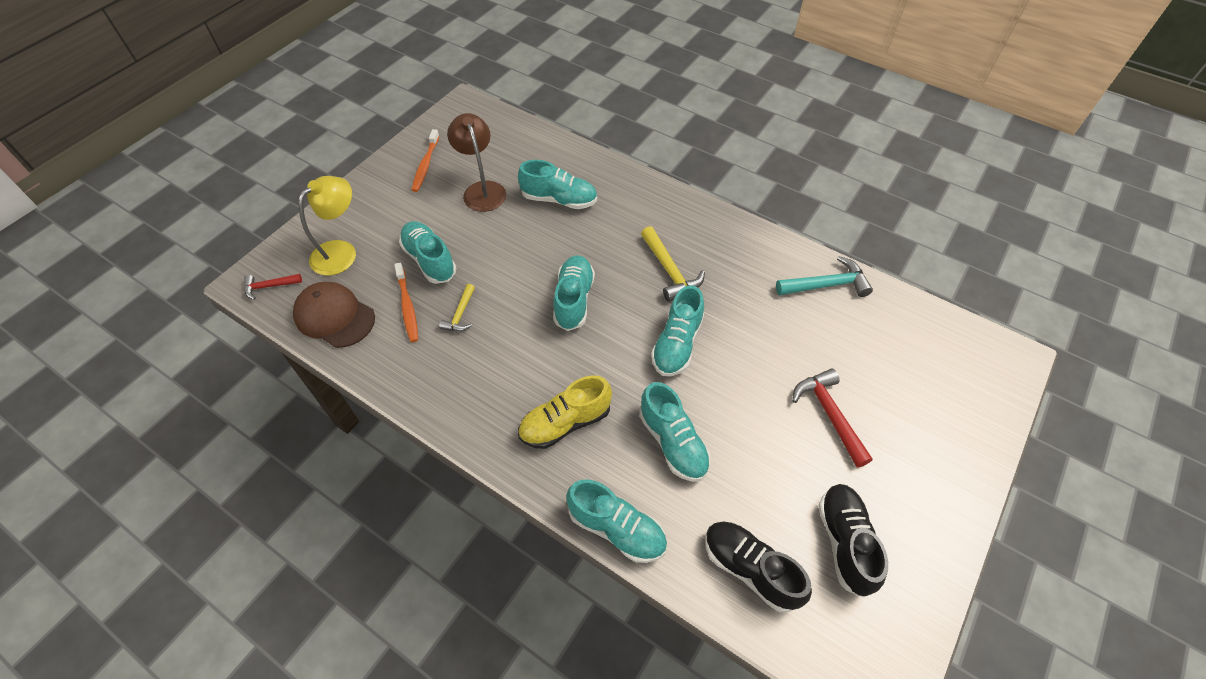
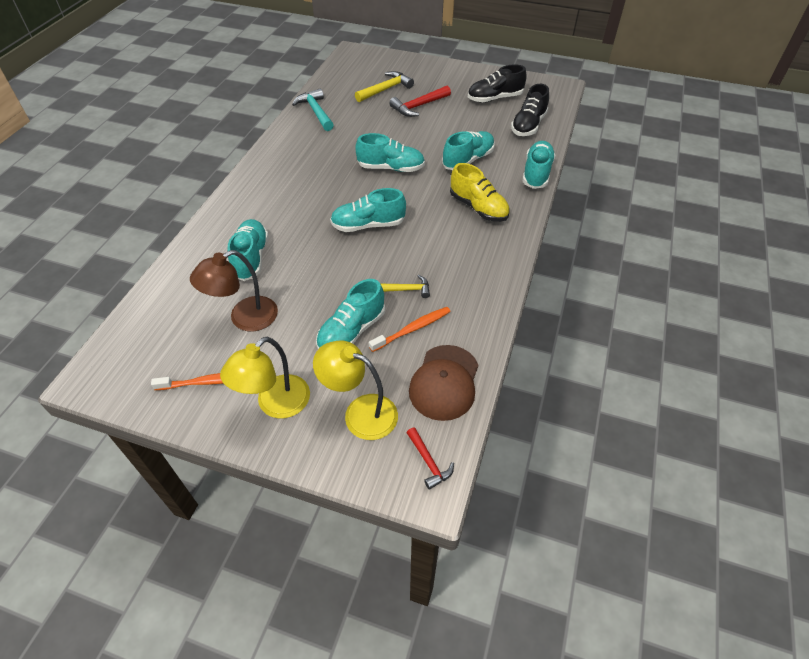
camera: 105 degrees left, 5 degrees down
yellow hammer [641,226,705,302] -> yellow hammer moved to [355,71,414,102]
none -> yellow lamp [220,337,310,418]

